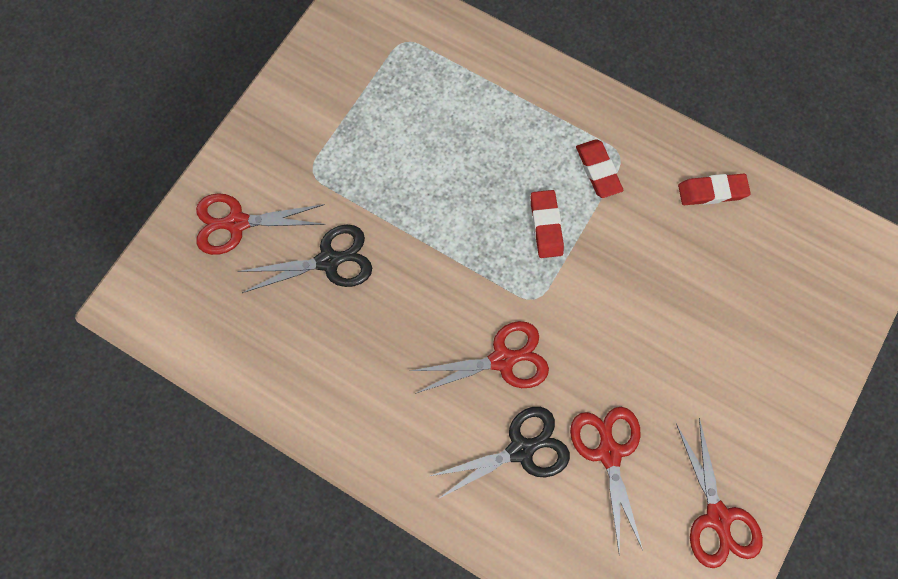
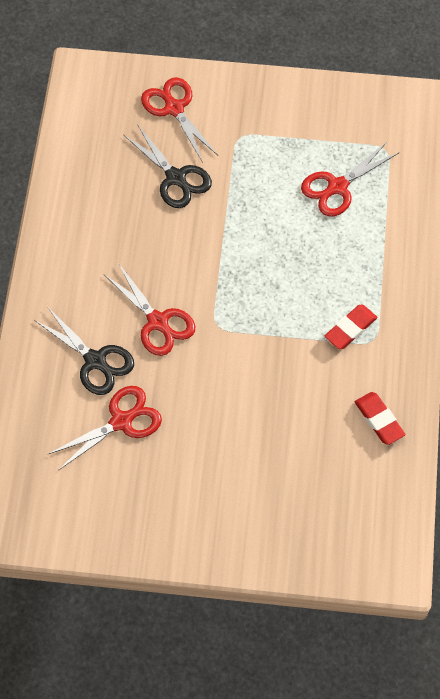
camera: 65 degrees right, 10 degrees down
red eraser [531,190,564,258] -> none
red scissors [676,418,763,568] -> red scissors moved to [301,142,399,217]

